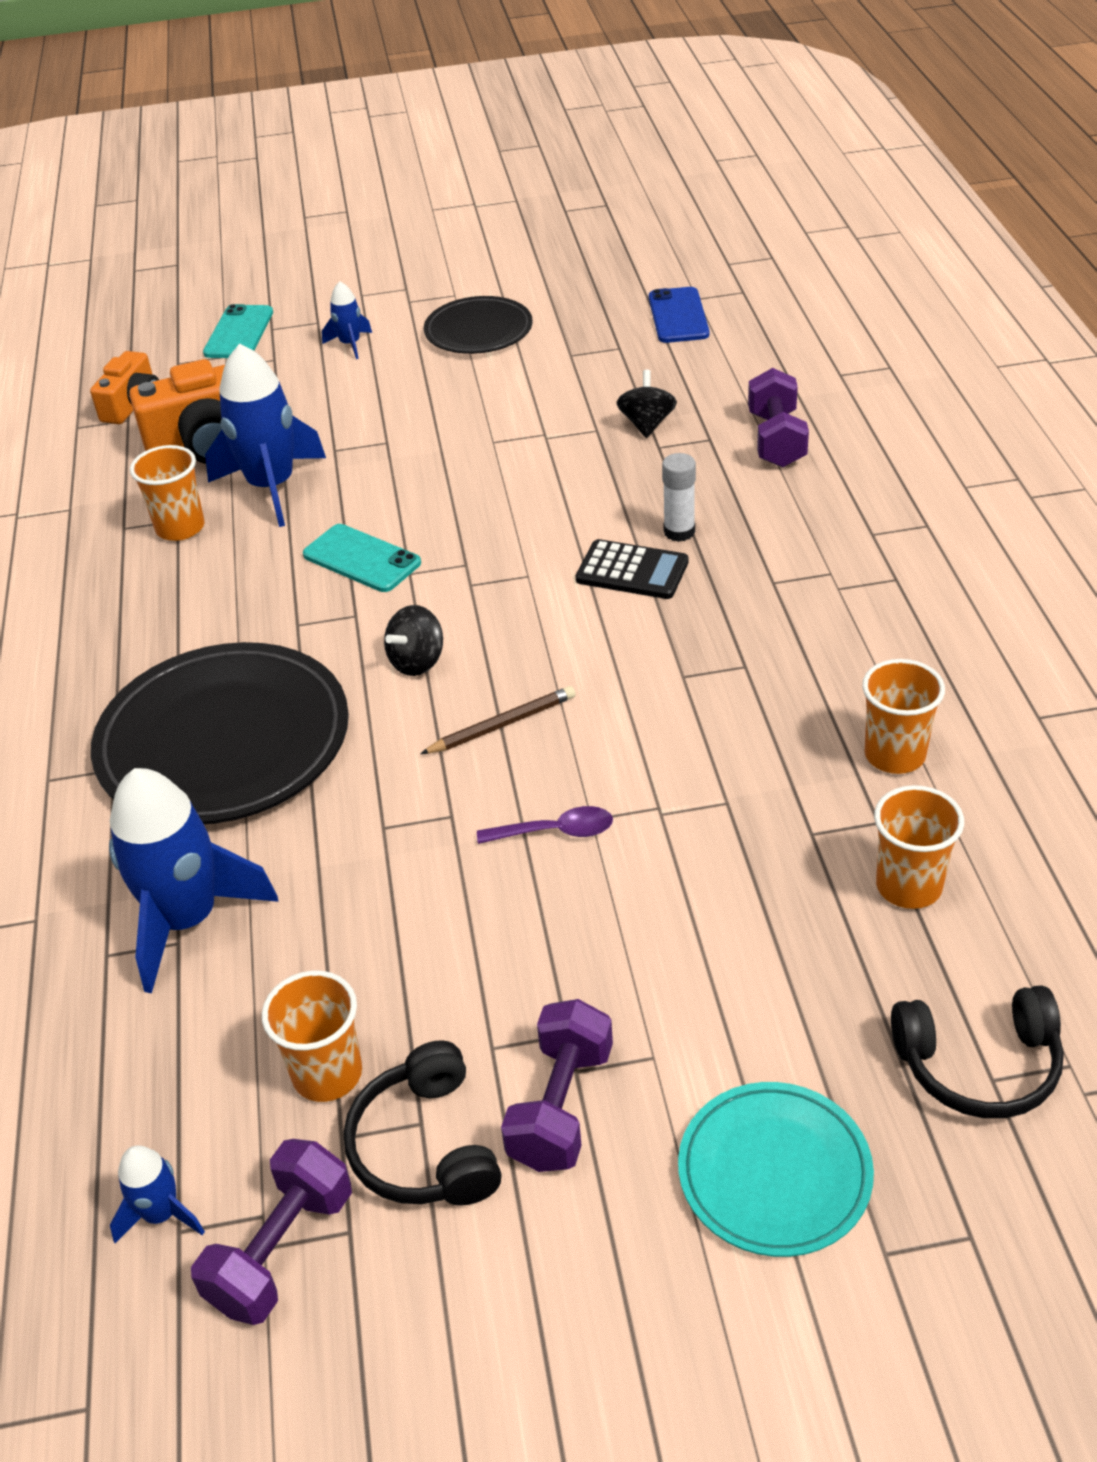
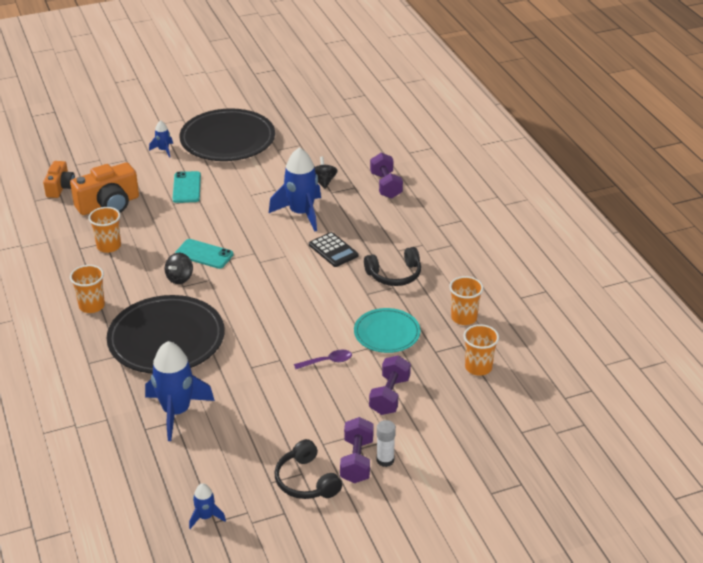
camera: 15 degrees left, 5 degrees down
purple dumbbell [191,1139,352,1325] -> purple dumbbell moved to [369,355,411,415]
turquoise phone [203,304,273,358] -> turquoise phone moved to [173,171,201,203]
blue rocket [205,343,326,527] -> blue rocket moved to [268,147,321,232]
orange cup [262,971,362,1102] -> orange cup moved to [70,265,105,313]
black spinning top [384,605,443,676] -> black spinning top moved to [165,253,193,284]
brown pencil [420,686,576,754] -> none
black plate [424,296,532,354] -> black plate [179,108,275,161], size x1.74
black calculator [576,539,689,599] -> black calculator turned 45 degrees clockwise [309,232,358,267]
blue phone [649,287,709,343] -> none
white glue stick [662,453,696,542] -> white glue stick moved to [376,420,396,467]
turquoise plate [678,1082,874,1257] -> turquoise plate moved to [354,308,421,353]
black headphones [891,986,1064,1118] -> black headphones moved to [364,247,421,286]

